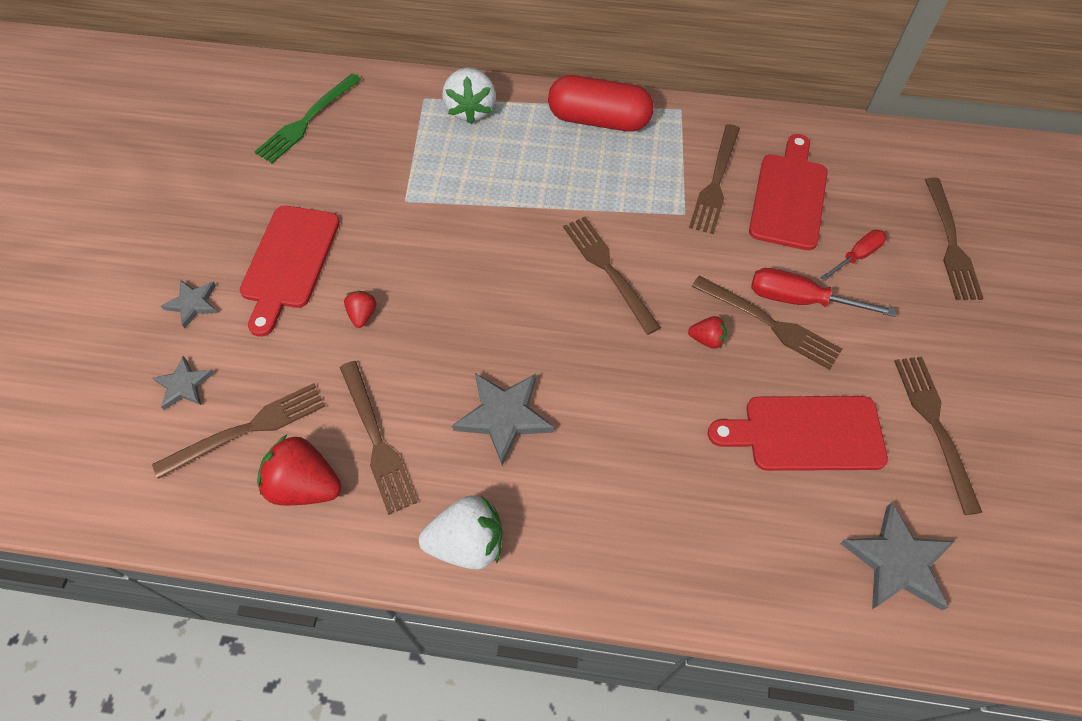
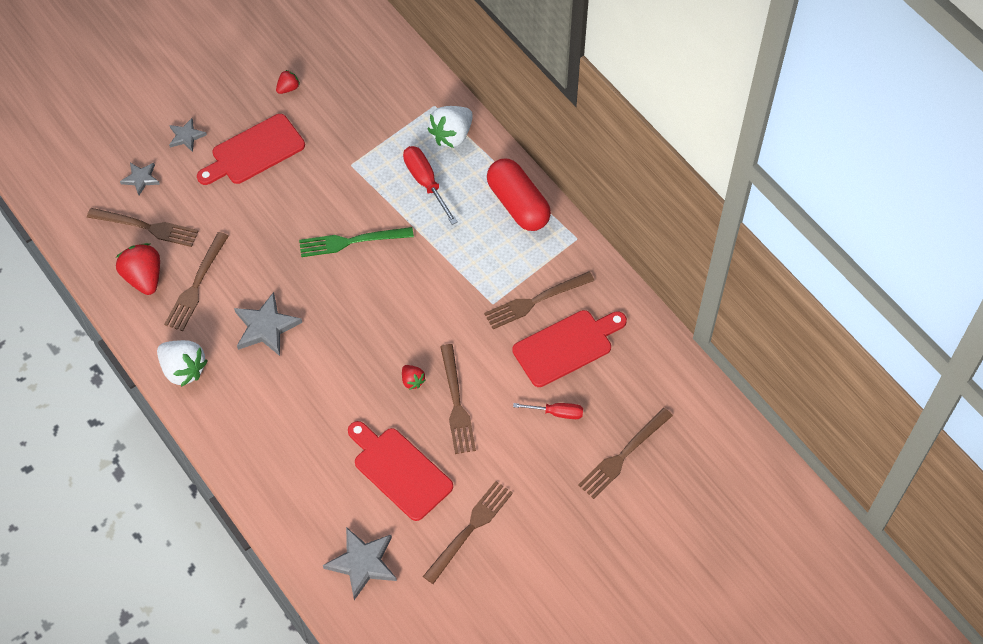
camera: 45 degrees right, 0 degrees up
green fork [254,73,362,163] -> green fork moved to [299,227,414,257]
red strawberry [344,291,376,328] -> red strawberry moved to [276,70,300,94]
brown fork [563,217,661,335] -> none
red screwdriver [751,268,896,317] -> red screwdriver moved to [403,146,458,225]

